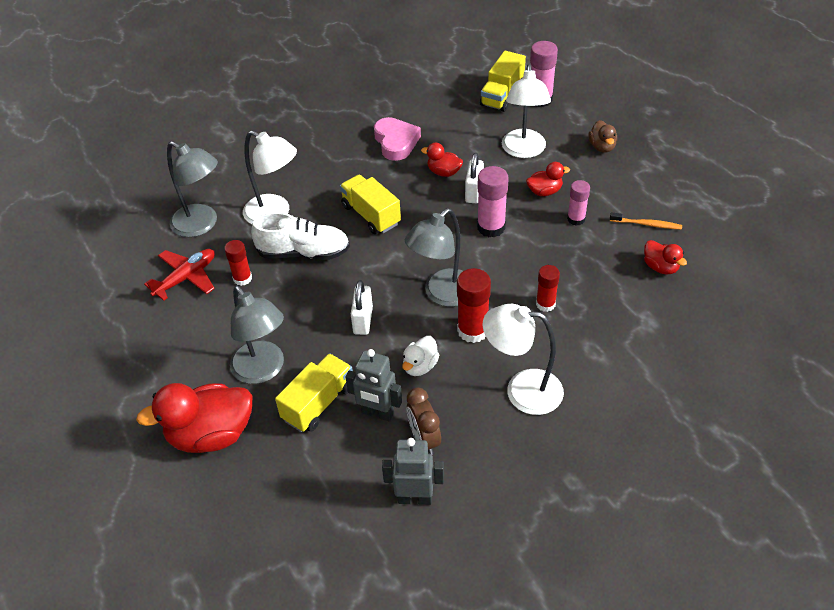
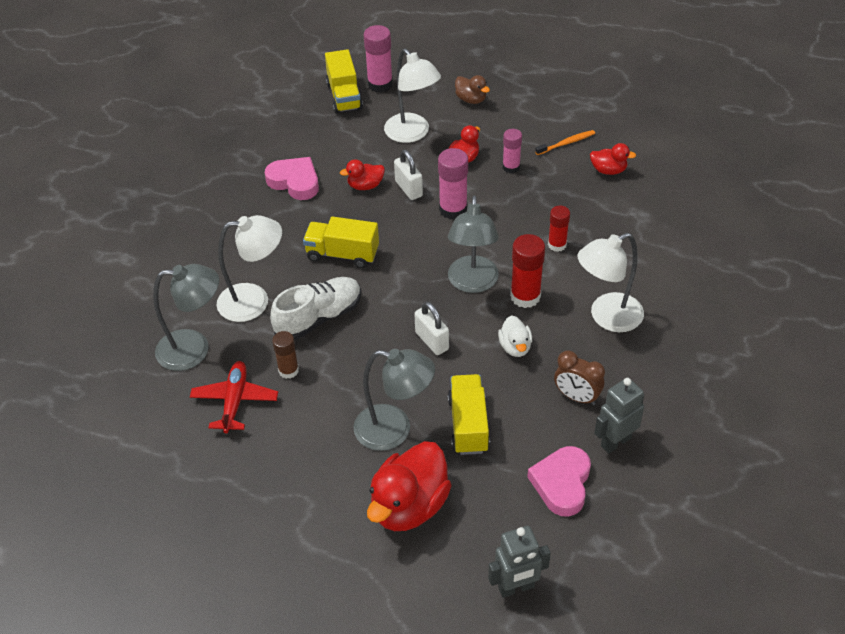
camera: 40 degrees left, 0 degrees up
red glue stick [224,240,252,286] -> brown glue stick [272,331,299,379]
grey robot [345,349,402,422] -> grey robot moved to [488,526,551,598]
none -> pink heart [527,446,591,517]

